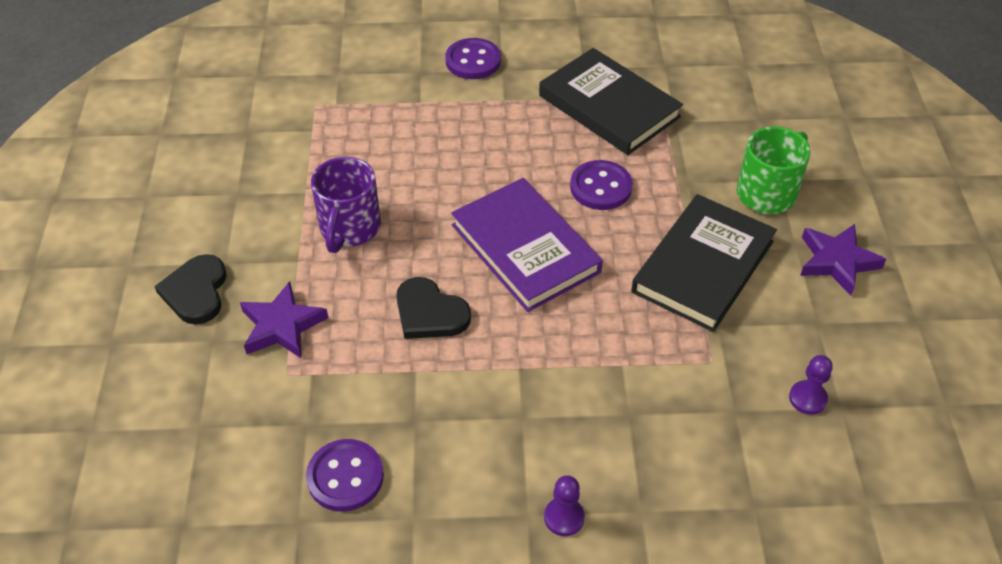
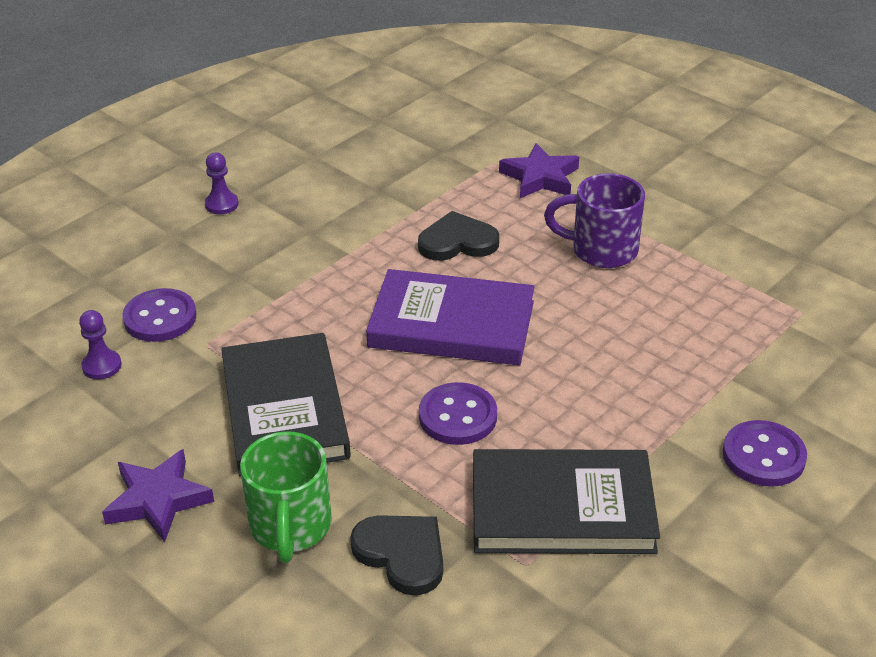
camera: 135 degrees right, 10 degrees down
black heart [154,254,226,325] -> black heart moved to [350,515,443,596]
purple button [306,439,384,512] -> purple button moved to [122,288,196,342]
purple mug [311,157,381,253] -> purple mug turned 45 degrees counterclockwise [544,173,645,268]

